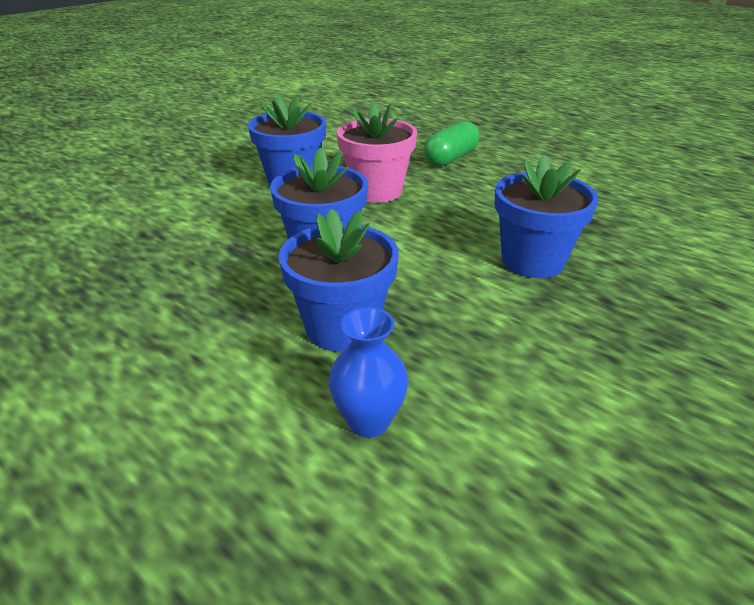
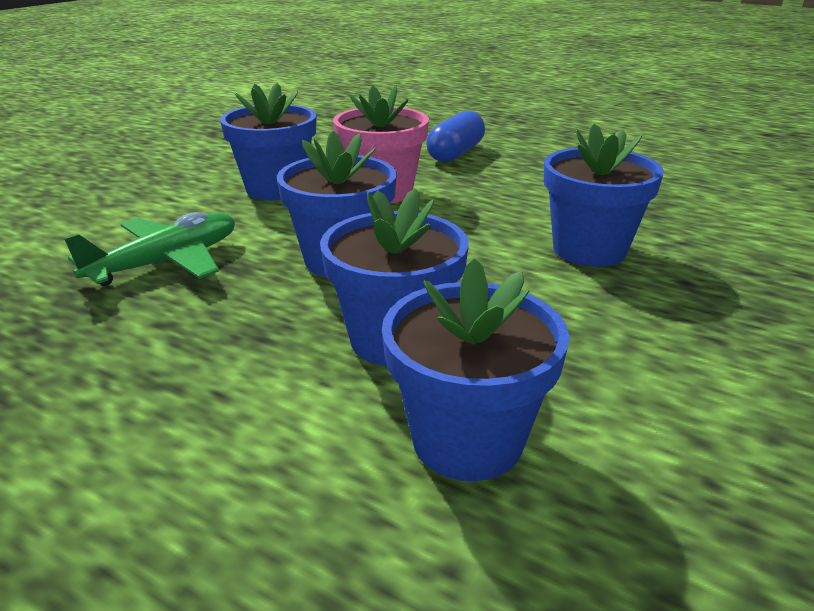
camera: 10 degrees left, 5 degrees down
blue vase [328,307,408,438] -> blue flower pot [382,258,569,481]
green capsule [424,121,480,166] -> blue capsule [426,111,485,162]
none -> green plane [64,212,235,286]

